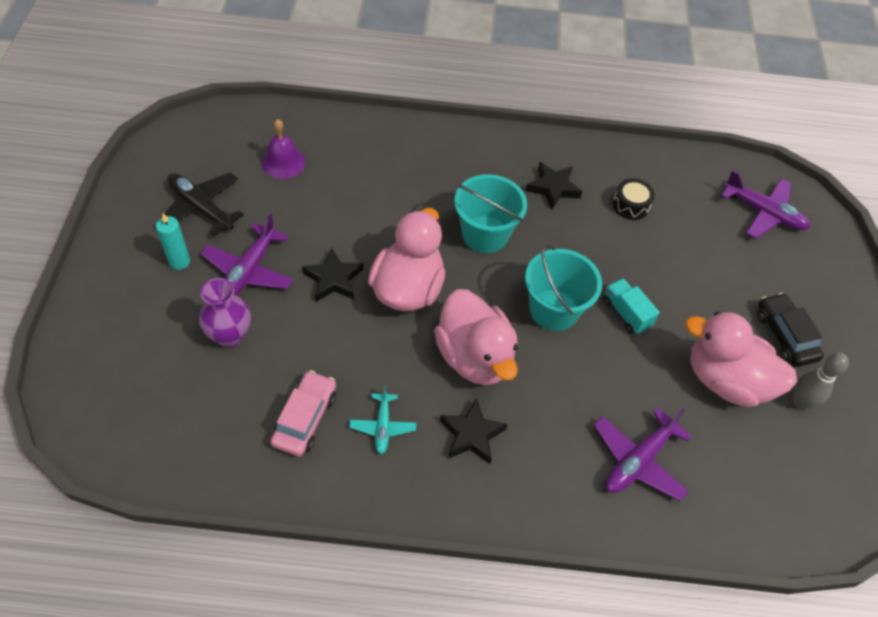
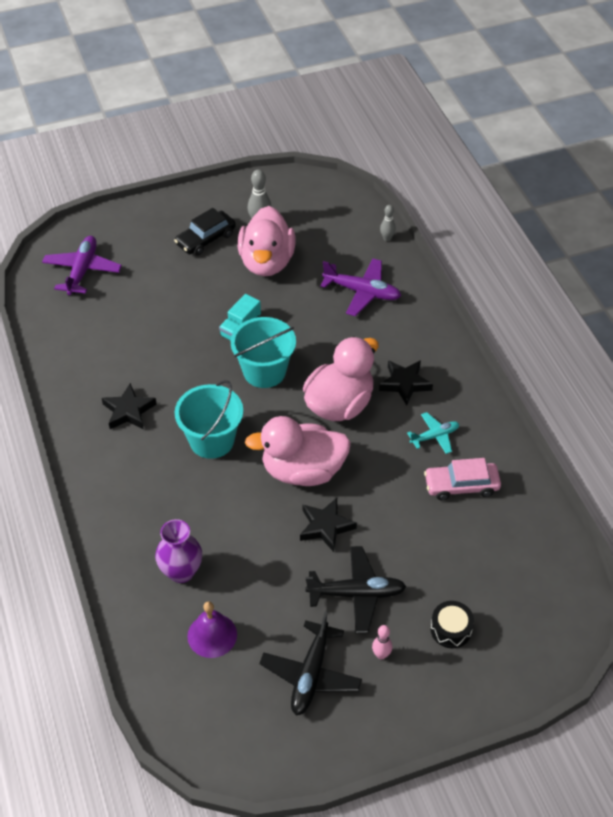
camera: 110 degrees left, 5 degrees down
turquoise candle [156,213,190,270] -> pink bowling pin [372,625,392,659]
purple vase [199,278,251,348] -> purple vase moved to [155,519,202,583]
purple plane [201,213,294,296] -> black plane [305,546,406,633]
black drum [613,178,655,220] -> black drum moved to [430,601,474,648]
none -> grey bowling pin [380,205,396,241]

